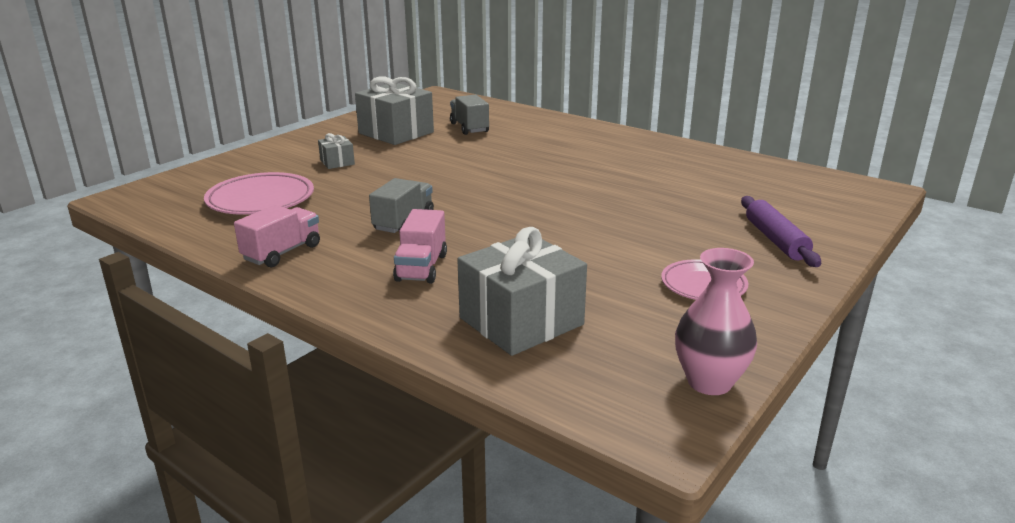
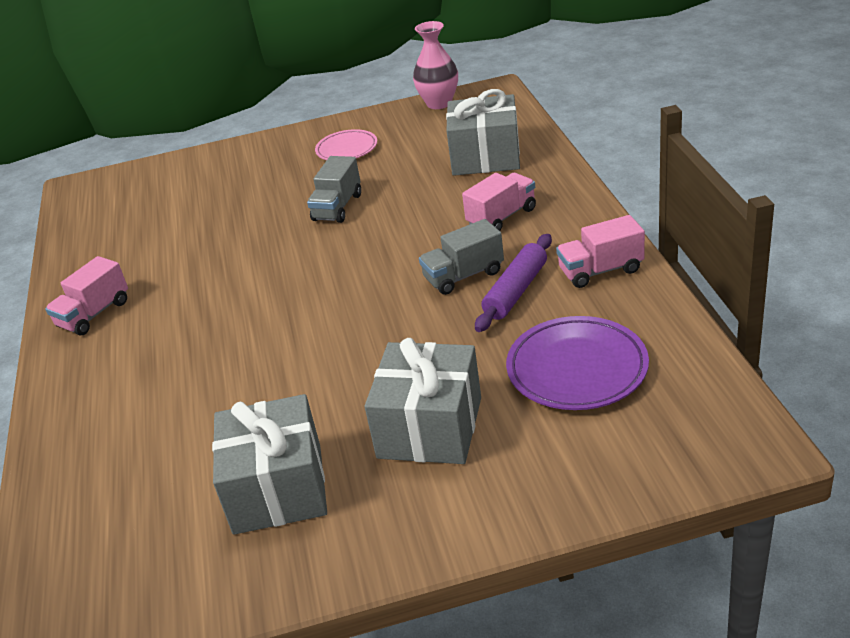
camera: 135 degrees left, 10 degrees up
pink plate [204,172,314,215] -> purple plate [506,316,649,410]
grey gift [318,133,355,169] -> grey gift [365,338,481,464], size x2.12
grey truck [450,95,489,135] -> grey truck moved to [307,156,361,223]
purple rolling pin [741,196,821,267] -> purple rolling pin moved to [475,234,552,332]
none -> pink truck [45,256,128,335]

